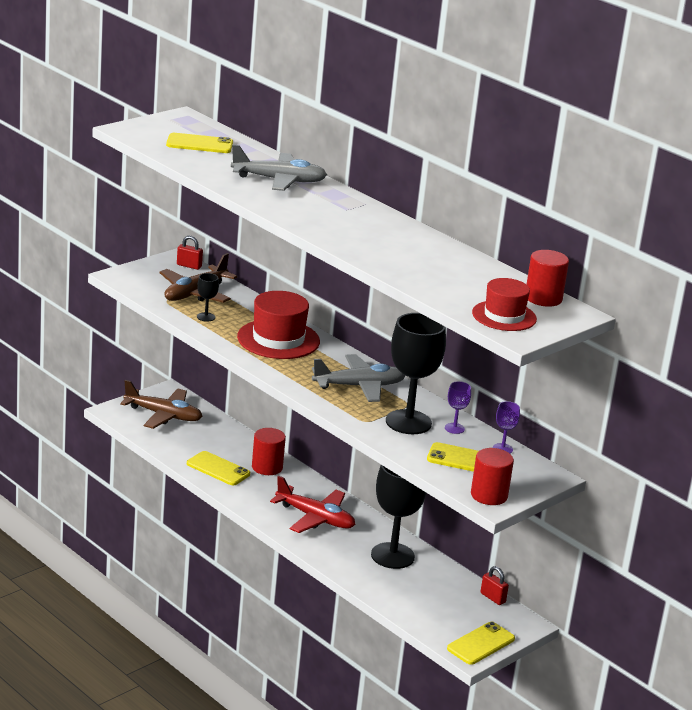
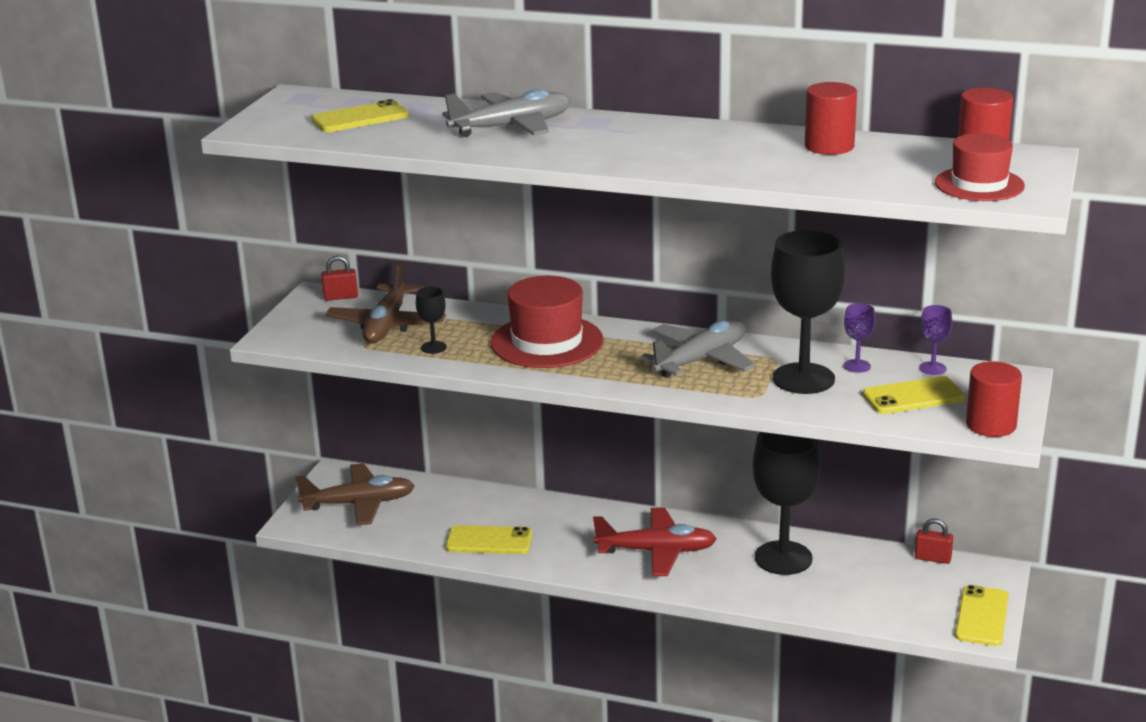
camera: 25 degrees left, 0 degrees up
red cylinder [252,428,286,475] -> red cylinder moved to [805,82,857,155]

